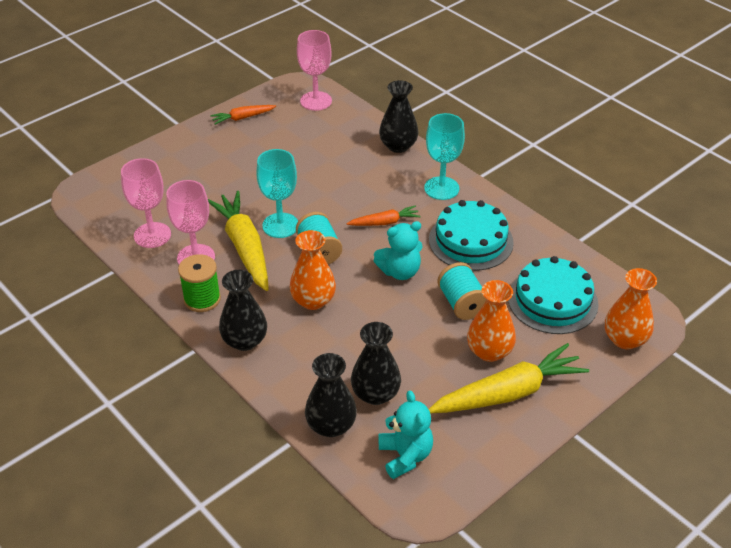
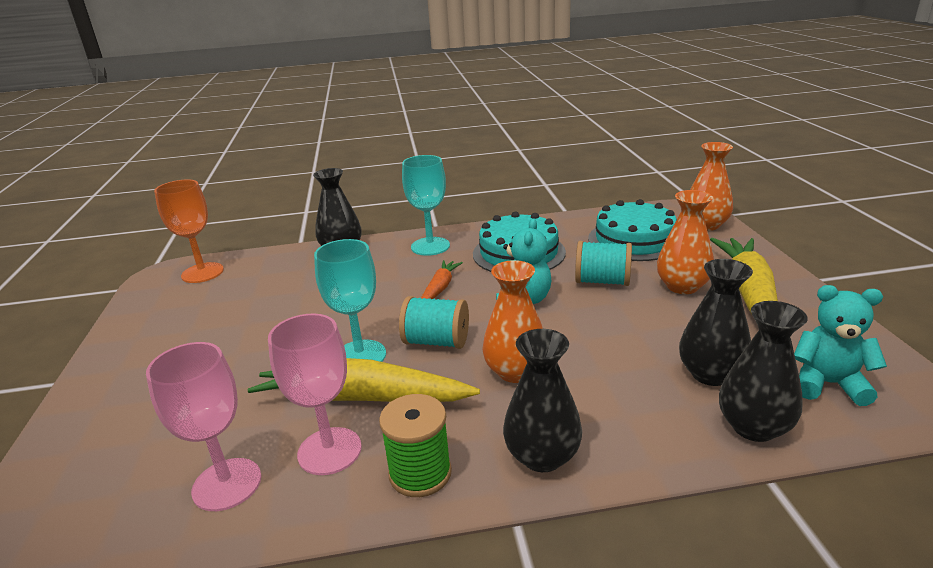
camera: 55 degrees left, 15 degrees down
orange carrot [210,105,276,125] -> none
pink goblet [297,30,332,111] -> orange goblet [154,179,224,283]

